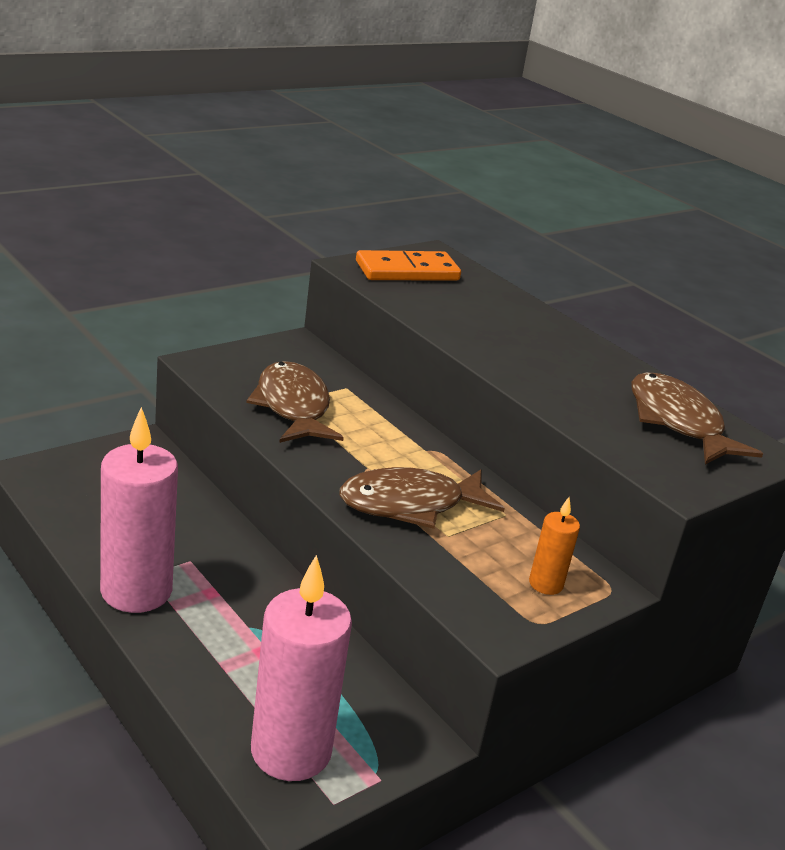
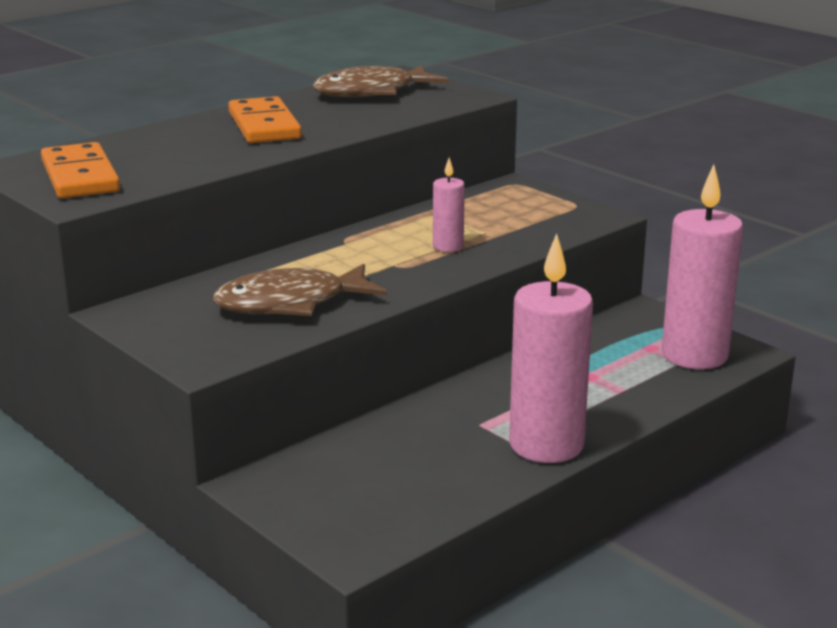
camera: 90 degrees left, 5 degrees down
brown fish [340,467,505,529] -> pink candle [433,158,465,252]
orange candle [529,497,580,595] -> none
none -> orange domino [228,96,302,143]

